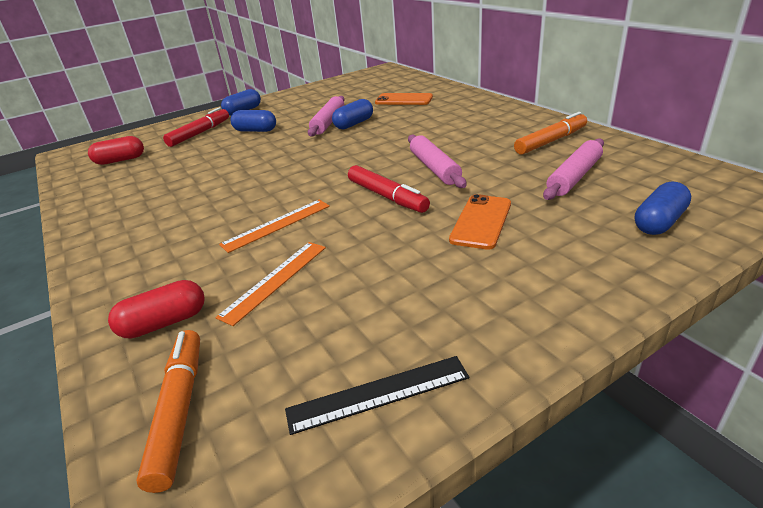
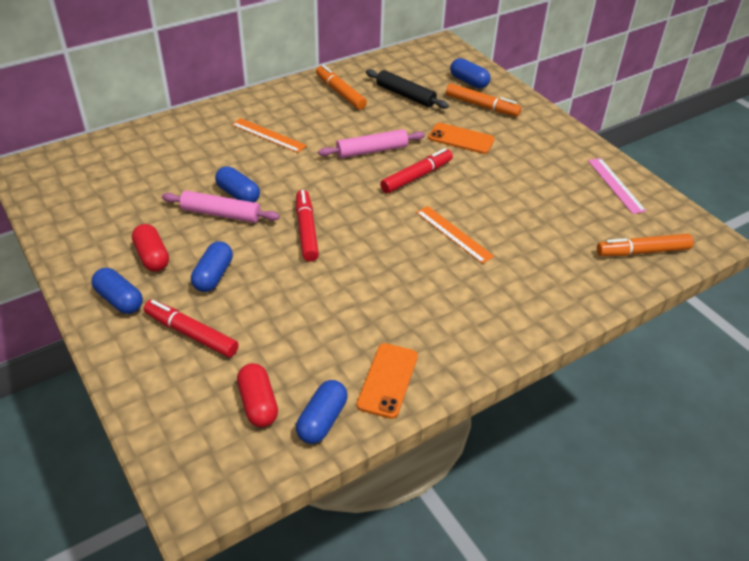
camera: 95 degrees left, 10 degrees up
red capsule [108,280,205,339] -> red capsule moved to [132,224,169,272]
orange ruler [216,242,326,326] -> orange ruler moved to [231,118,307,153]
black ruler [285,356,469,435] -> pink ruler [588,158,646,214]
orange phone [375,93,433,105] -> orange phone moved to [357,343,418,419]
pink rolling pin [543,138,604,200] -> black rolling pin [366,69,449,109]
none -> red marker [296,190,319,262]
none -> blue capsule [296,380,347,444]
none -> orange marker [446,83,521,117]

